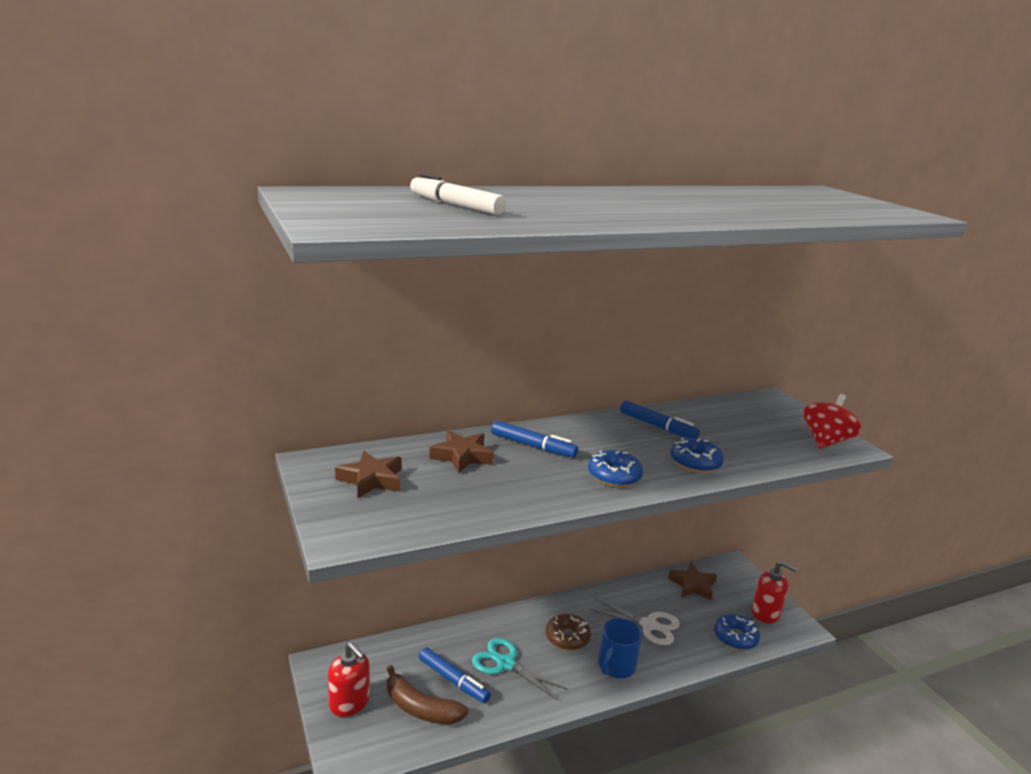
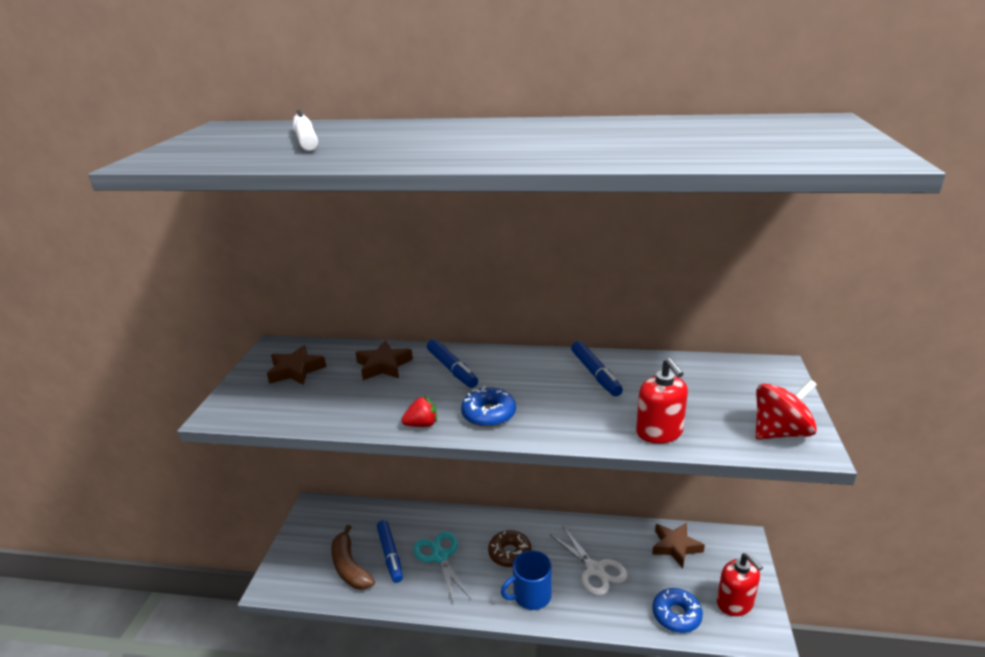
camera: 35 degrees right, 5 degrees up
red soap dispenser [328,642,370,717] -> red soap dispenser moved to [636,358,688,444]
blue donut [670,438,724,473] -> none
none -> red strawberry [402,396,437,427]

